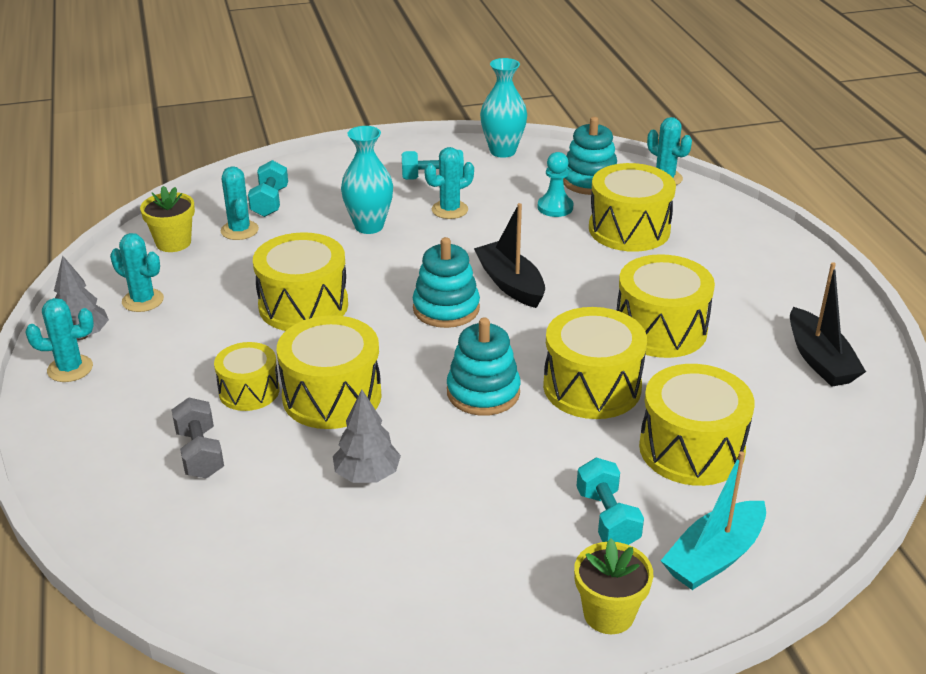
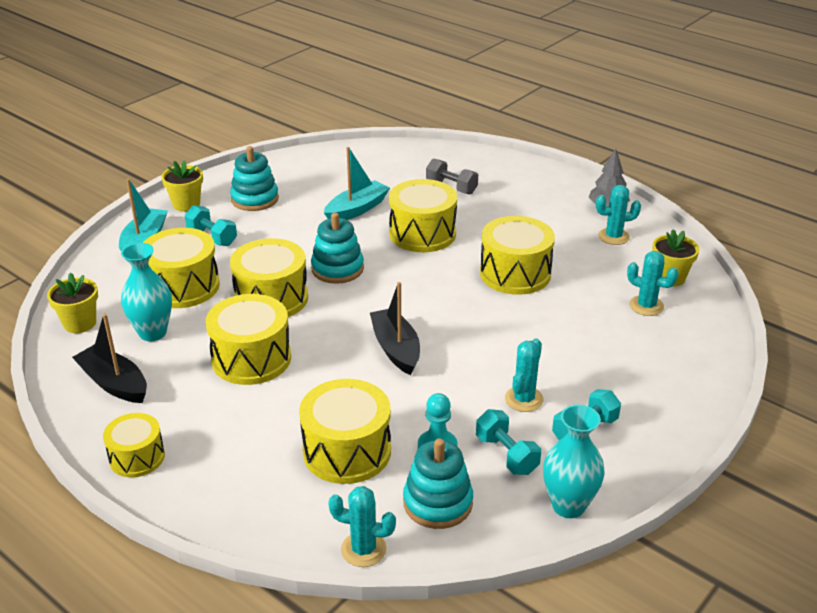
camera: 145 degrees right, 0 degrees up
turquoise cactus [25,298,94,382] -> none
yellow drum [214,342,279,411] -> yellow drum moved to [103,413,165,477]
turquoise dumbbell [248,160,288,217] -> turquoise dumbbell moved to [476,409,541,475]
grey tree [333,389,401,483] -> turquoise boat [324,147,390,220]
turquoise vase [341,126,393,234] -> turquoise vase moved to [121,243,172,341]
turquoise stacking toy [413,237,480,328] -> turquoise stacking toy moved to [230,146,279,211]
black boat [474,203,545,308] -> black boat turned 135 degrees counterclockwise [370,282,420,375]
none -> yellow flower pot [47,273,98,333]

